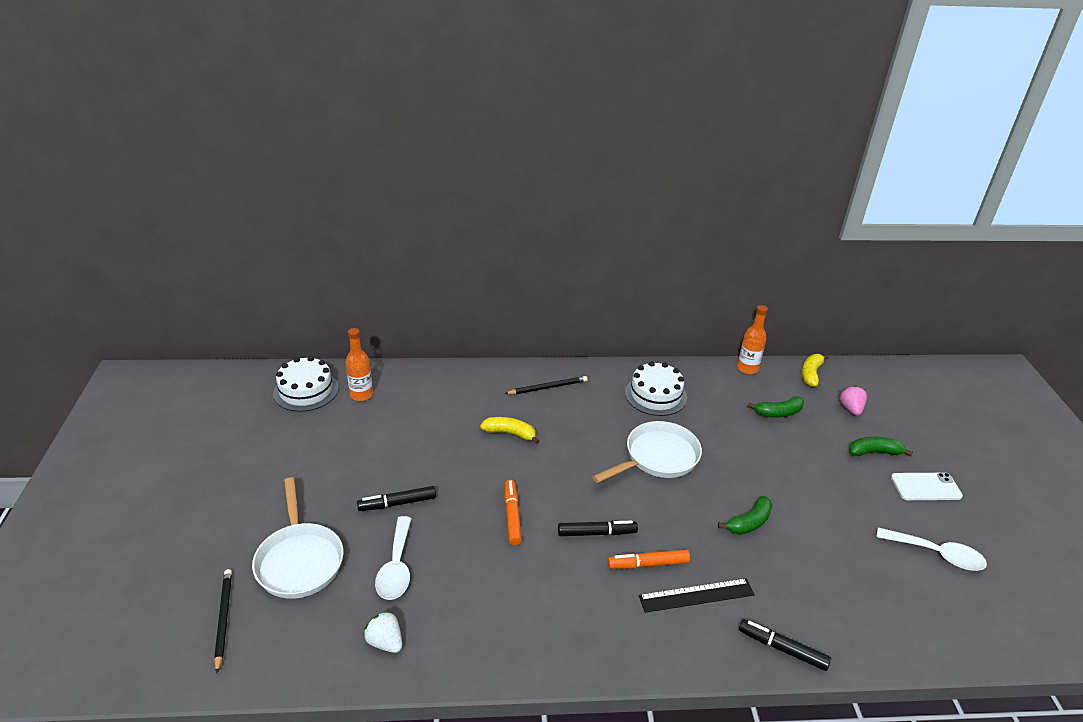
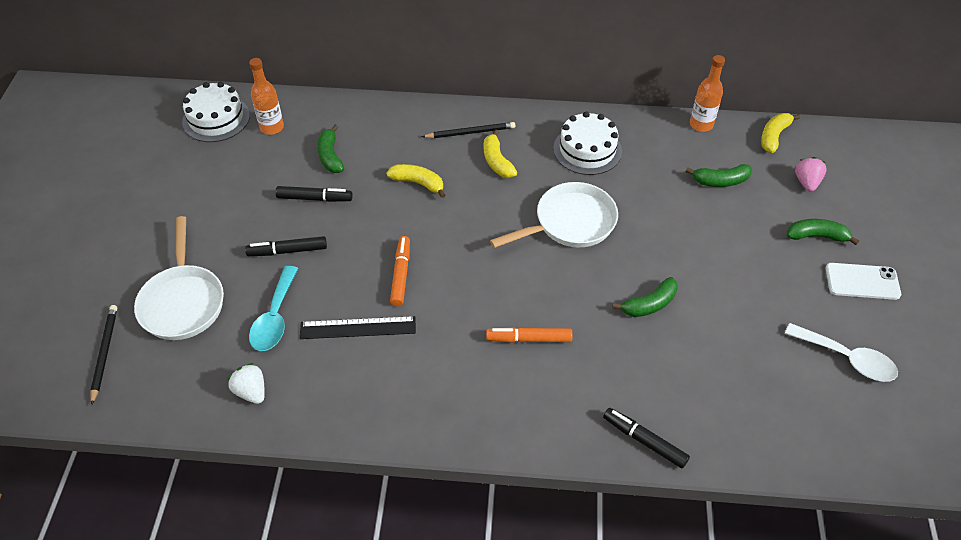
camera: 10 degrees right, 15 degrees up
white spoon [375,516,412,600] -> turquoise spoon [249,266,298,351]
black marker [558,520,638,536] -> black marker moved to [275,186,353,202]
black ruler [639,578,755,613] -> black ruler moved to [300,316,416,339]
none -> green banana [317,125,344,173]
none -> yellow banana [484,129,517,178]

